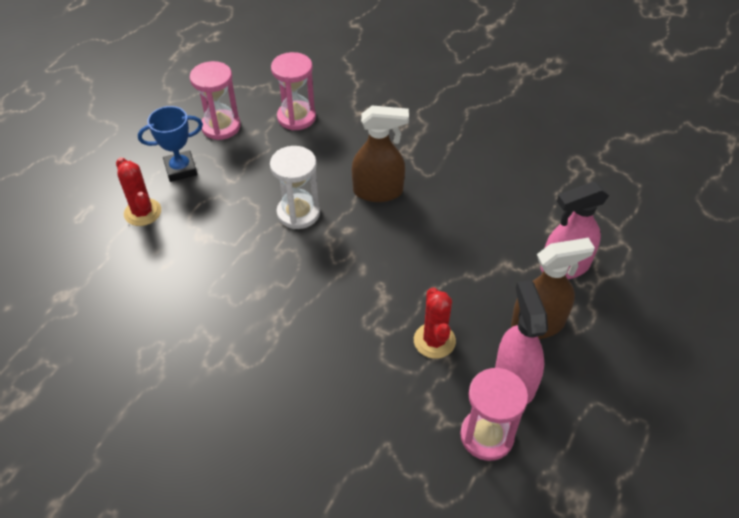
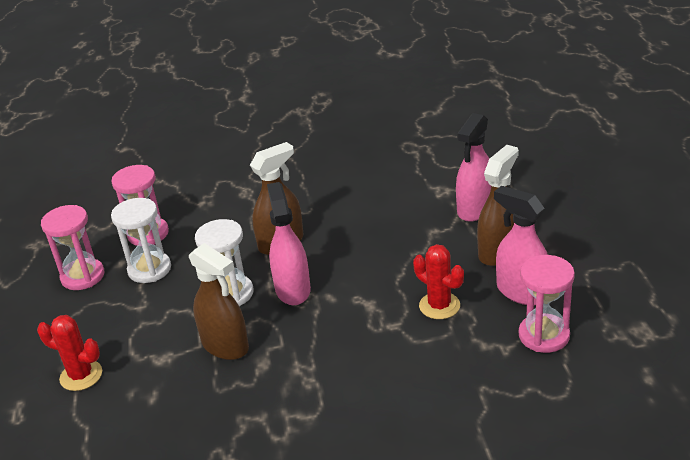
camera: 35 degrees left, 15 degrees down
blue trophy [138,106,203,182] -> none
none -> white hourglass [111,198,171,283]
none -> brown spray bottle [189,243,249,360]
none -> pink spray bottle [267,182,311,305]

